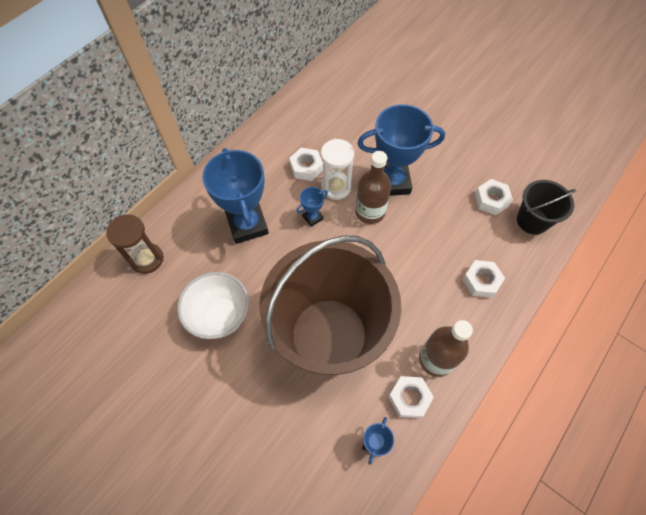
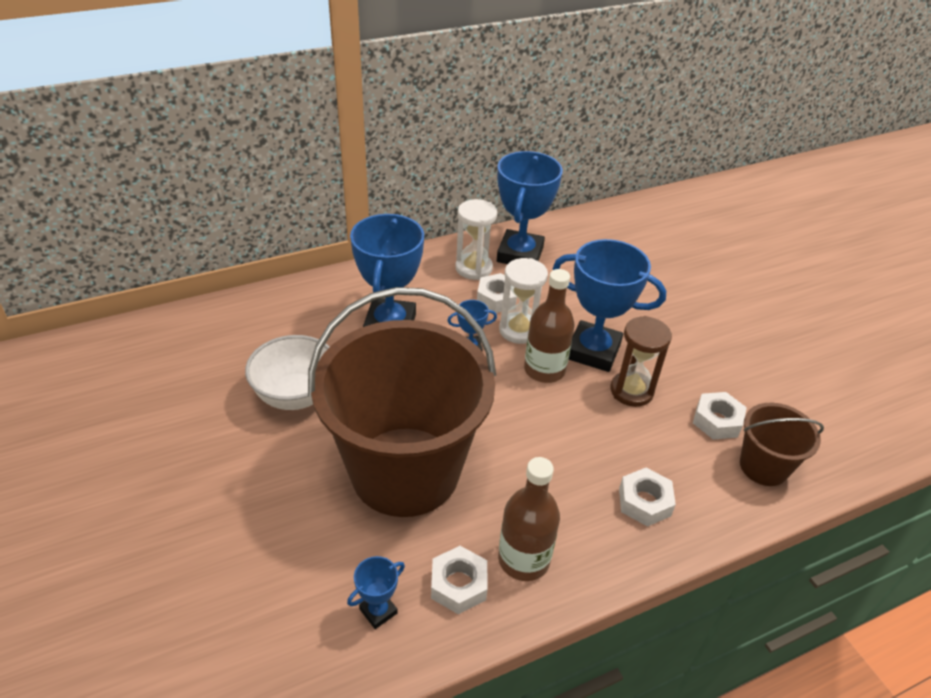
camera: 25 degrees right, 20 degrees down
brown hourglass [106,214,163,274] -> brown hourglass moved to [610,316,672,407]
black bucket [517,180,576,235] -> brown bucket [740,403,824,486]
none -> white hourglass [455,199,497,280]
none -> blue trophy [497,151,563,264]

